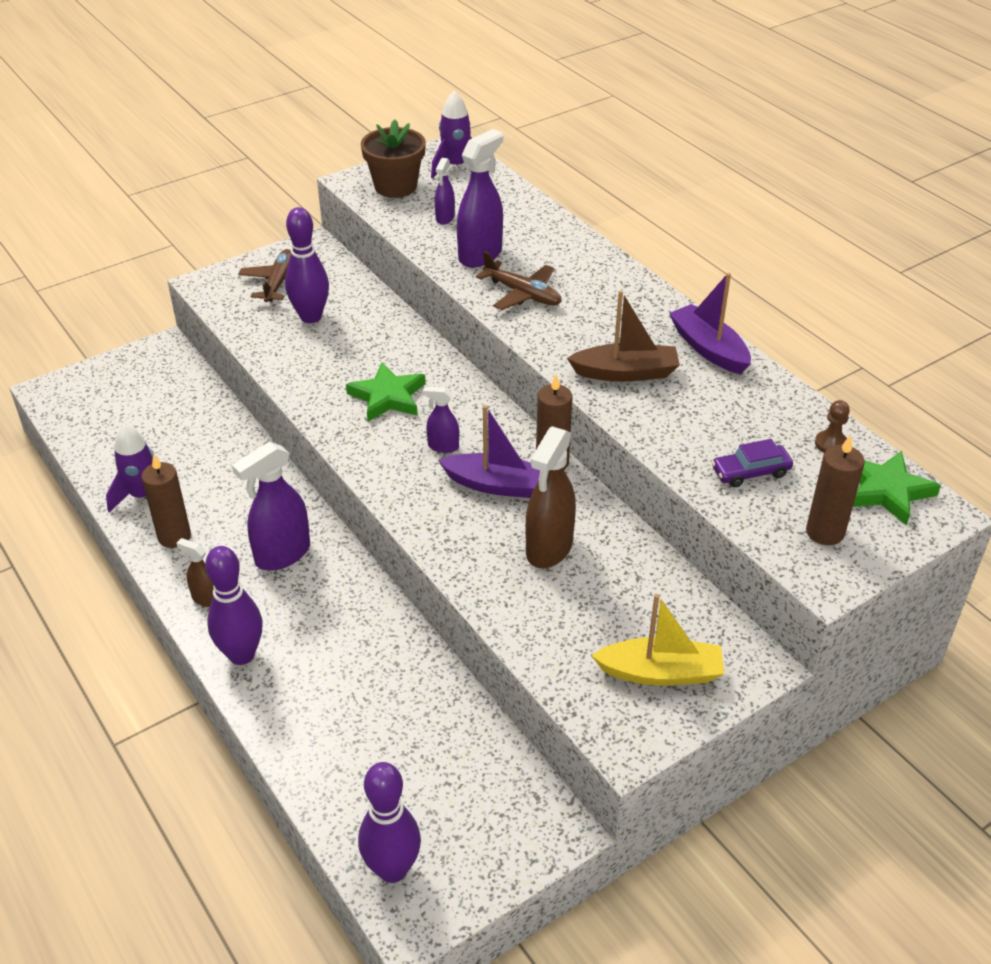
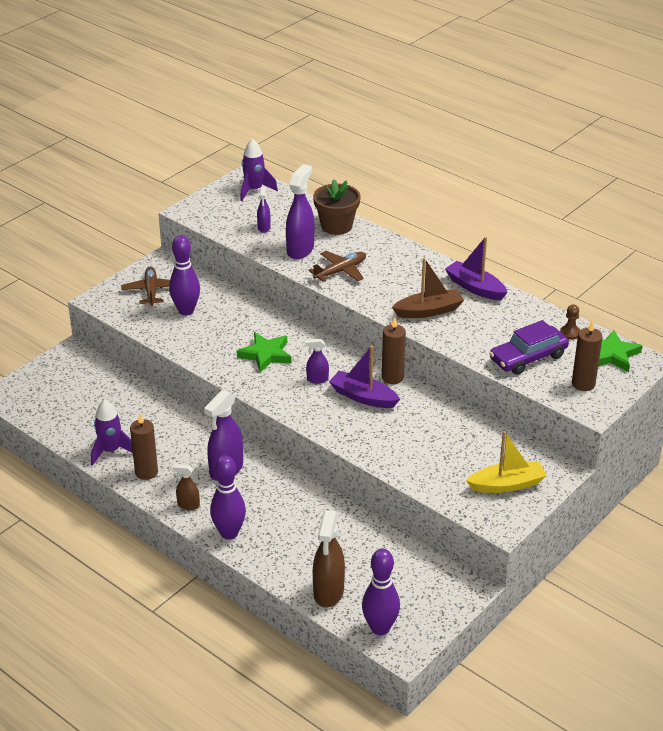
camera: 15 degrees left, 5 degrees down
brown flower pot [361,119,426,198] -> brown flower pot moved to [313,179,360,235]
purple boat [438,405,540,498] -> purple boat turned 150 degrees counterclockwise [329,346,400,408]
brown plane [476,251,562,310] -> brown plane turned 60 degrees counterclockwise [308,251,366,282]
brown spray bottle [525,426,576,568] -> brown spray bottle moved to [313,510,345,607]
purple car [712,439,793,487] -> purple car [489,320,569,375], size x1.64

